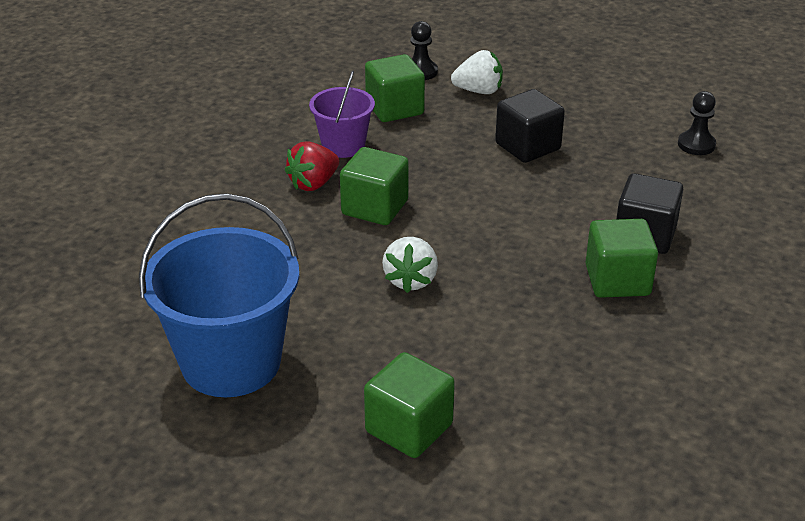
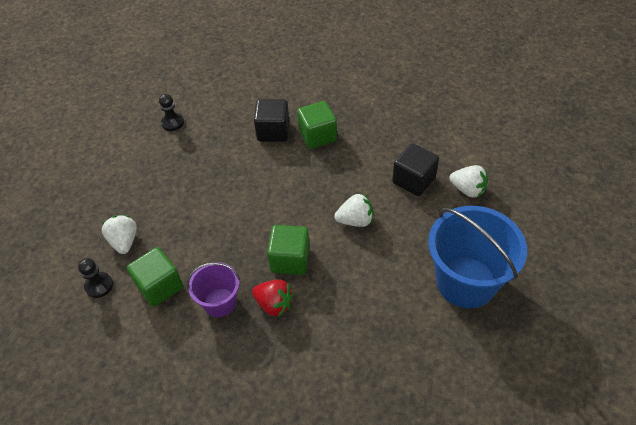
camera: 105 degrees left, 15 degrees up
green cube [364,352,455,458] -> white strawberry [449,165,488,198]
black cube [495,89,565,163] -> black cube moved to [392,143,439,196]

